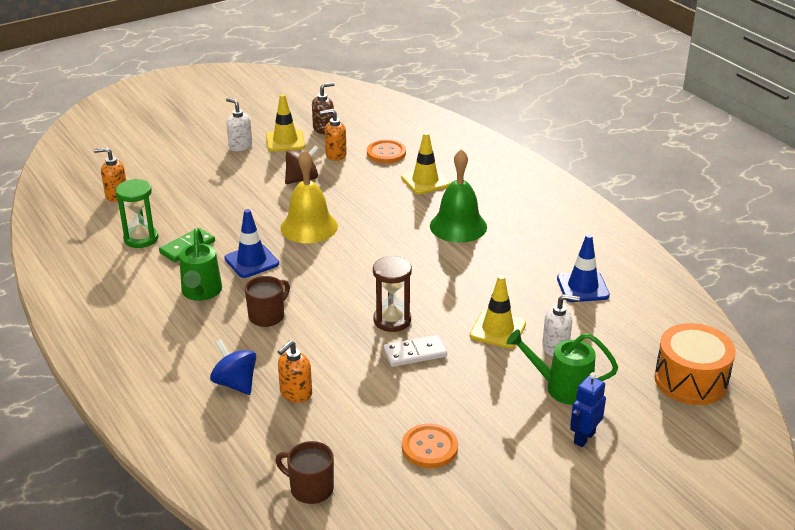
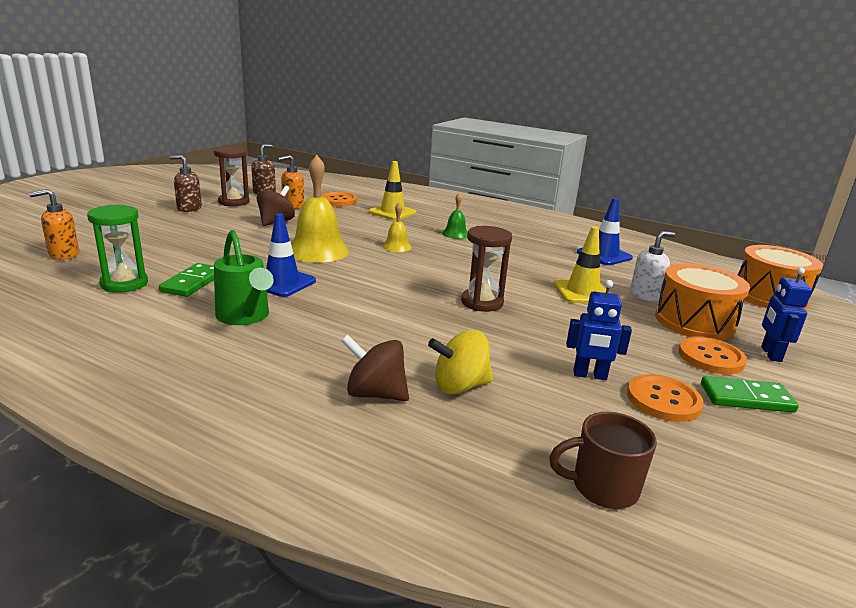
camera: 30 degrees left, 10 degrees down
blue spinning top [210,339,256,395] -> brown spinning top [341,335,409,401]
white soap dispenser [226,98,253,151] -> brown soap dispenser [170,155,202,212]
brown mug [245,276,290,327] -> none
yellow traffic cone [266,94,305,152] -> brown hourglass [214,146,250,206]
orange soap dispenser [278,340,312,403] -> yellow spinning top [428,330,493,395]
white domino [384,335,447,367] -> none
green bell [430,149,487,243] -> green bell [442,193,468,239], size x0.50
green watering can [507,329,618,405] -> orange drum [655,263,750,340]
none -> yellow bell [382,203,412,252]
none -> blue robot [566,280,632,380]
none -> orange button [678,336,747,374]
none -> green domino [701,376,799,413]

